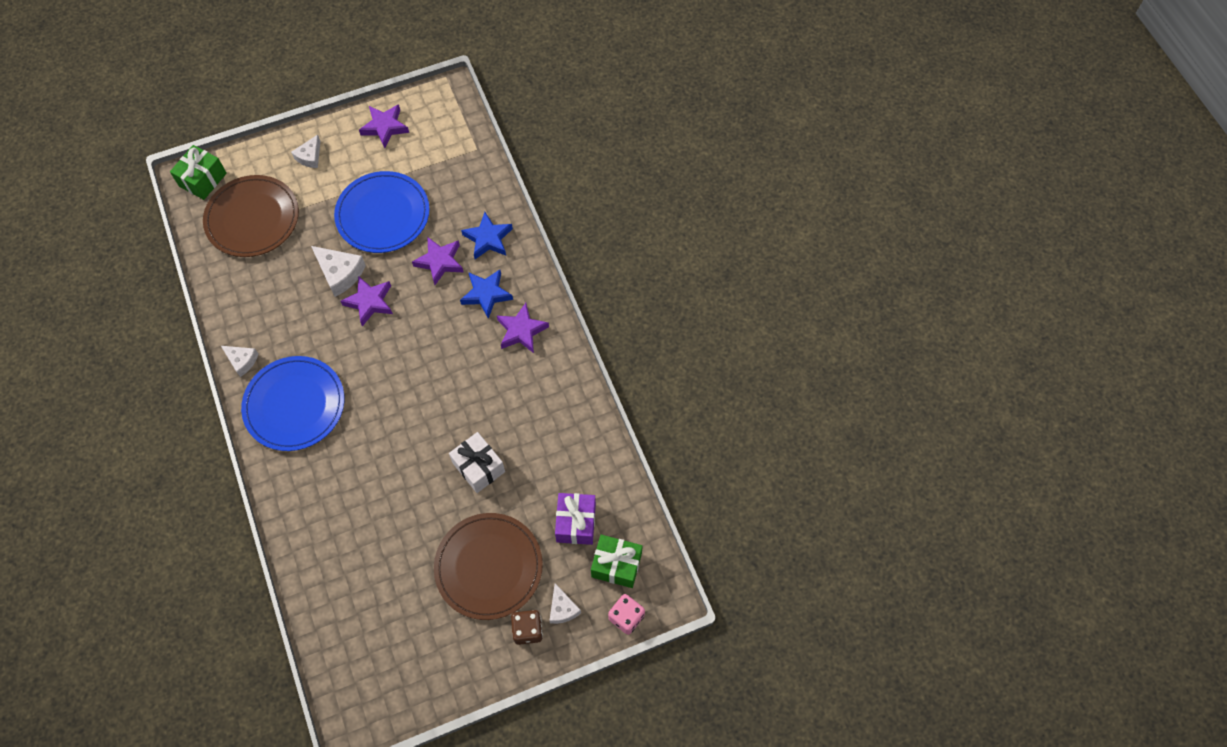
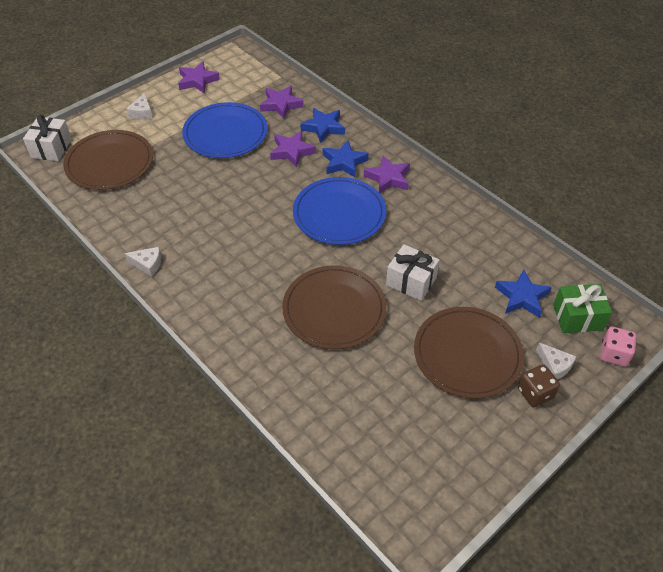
camera: 20 degrees left, 15 degrees down
green gift [170,145,227,200] -> white gift [23,115,72,161]
blue plate [241,356,344,451] -> blue plate moved to [293,177,386,245]
white cheese [311,246,366,297] -> none
purple star [341,276,393,326] -> purple star moved to [260,86,304,119]
purple gift [555,493,596,545] -> blue star [495,270,552,318]
none -> brown plate [282,265,387,349]

